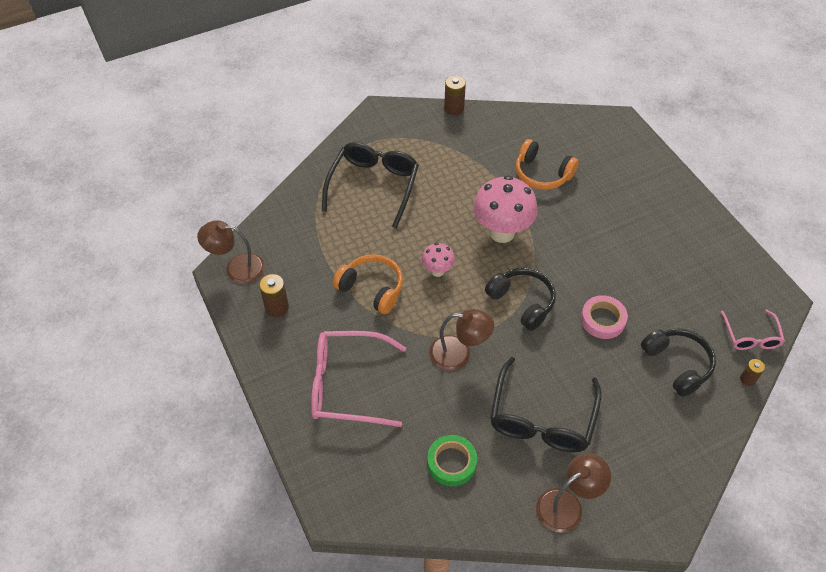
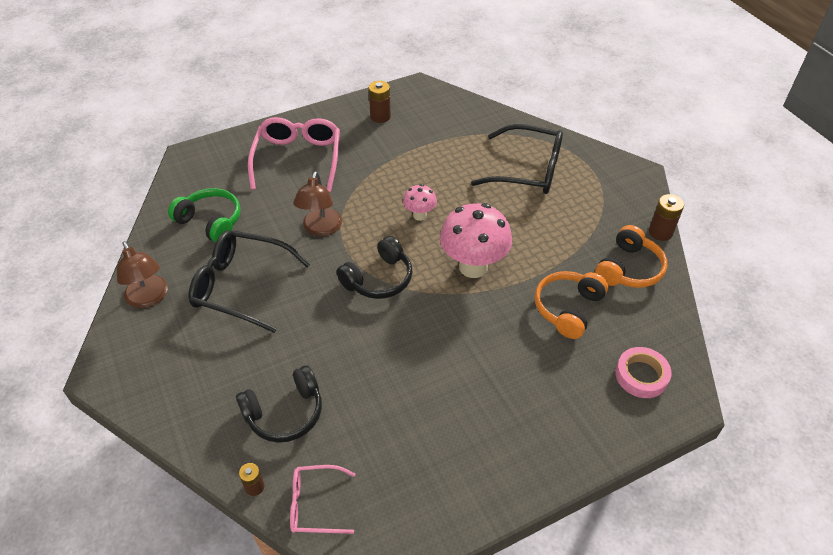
camera: 90 degrees right, 5 degrees down
brown lamp [197,220,265,284] -> none
orange headphones [333,254,403,314] -> orange headphones moved to [595,225,667,288]
green tape [427,435,477,486] -> green headphones [168,188,240,243]
pink tape [581,295,628,339] -> pink tape moved to [615,347,672,398]

